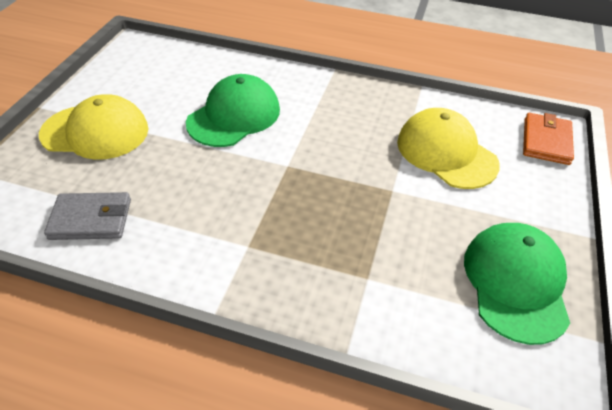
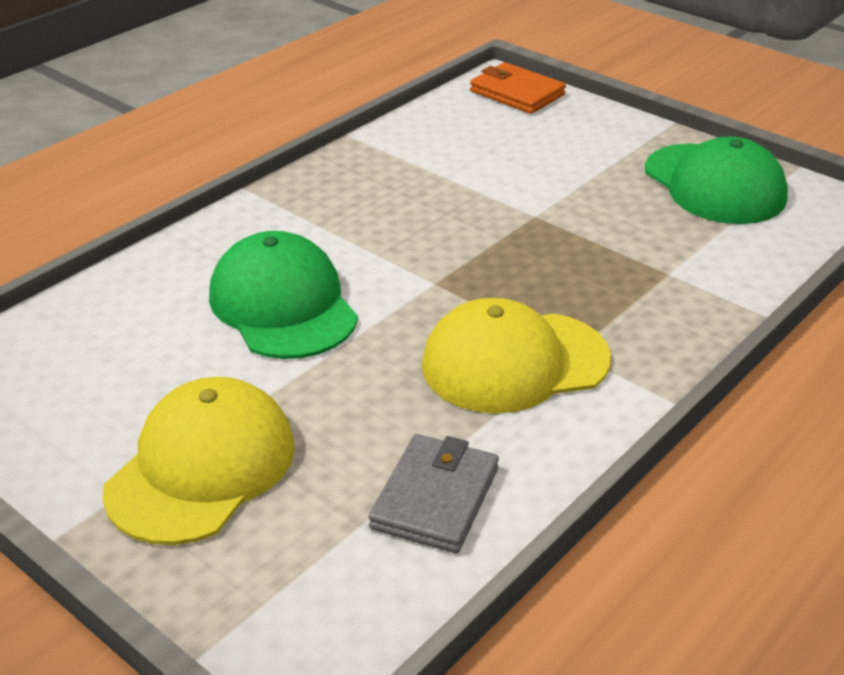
camera: 65 degrees left, 10 degrees down
yellow cap [397,108,500,189] -> yellow cap moved to [422,298,611,414]
green cap [464,223,570,345] -> green cap turned 150 degrees counterclockwise [645,136,788,224]

